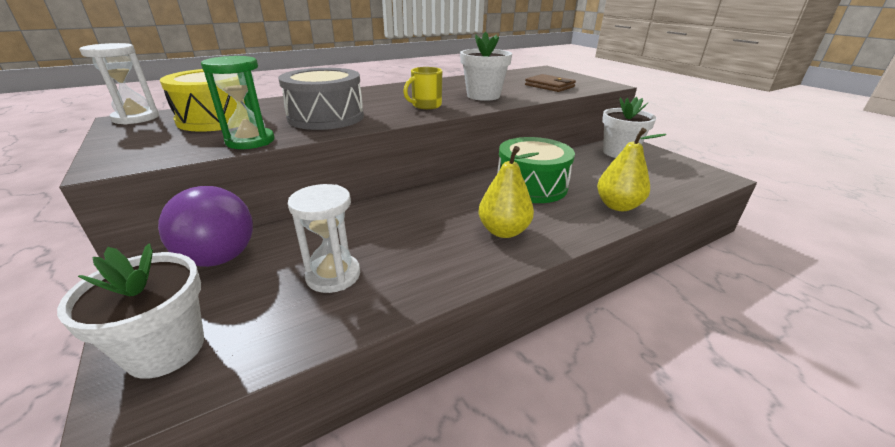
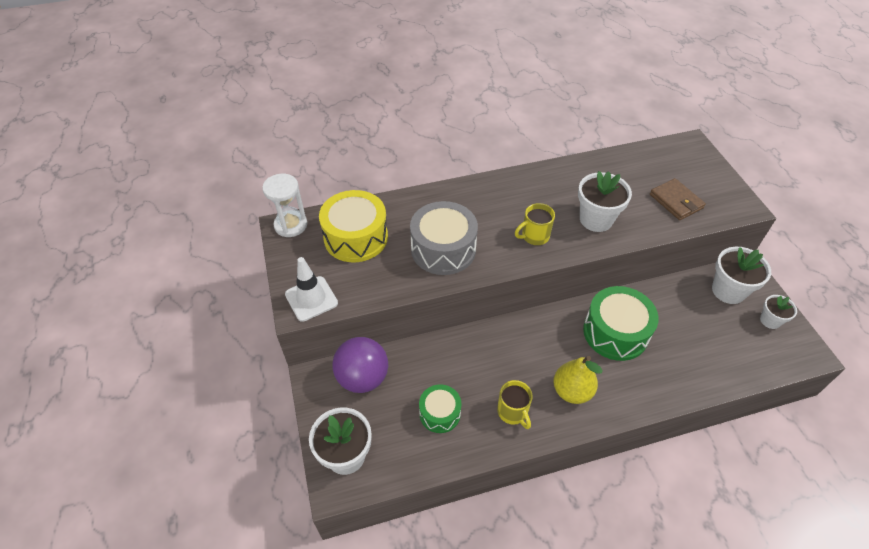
camera: 15 degrees right, 20 degrees up
green hourglass [201,56,275,149] -> none
white hourglass [288,184,360,293] -> green drum [419,384,462,433]
yellow pear [597,128,666,211] -> none
none -> white traffic cone [285,257,338,322]
none -> yellow mug [497,380,533,429]
none -> white flower pot [760,295,797,329]

